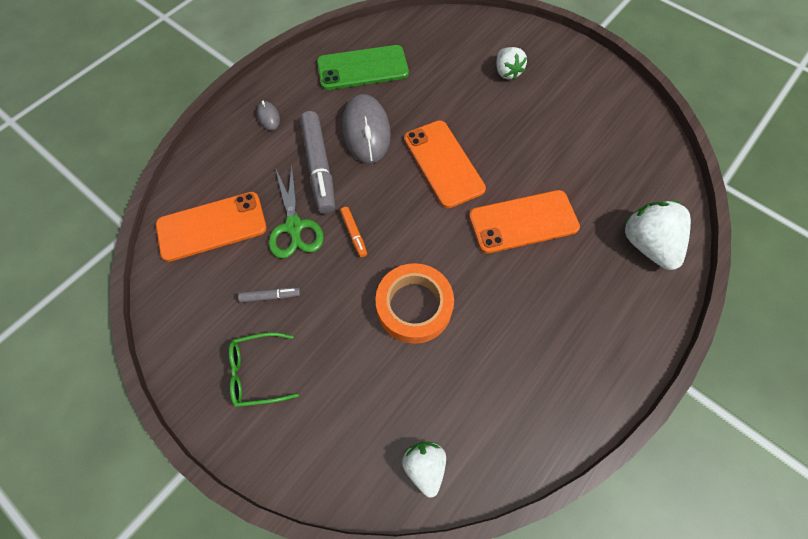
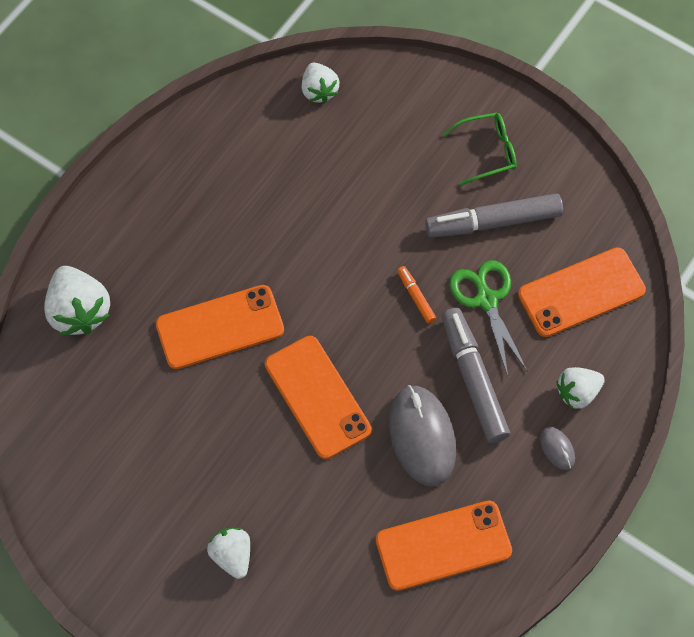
camera: 175 degrees right, 0 degrees up
grey marker [238,287,301,303] -> grey marker [425,193,563,238], size x2.15
green phone [317,45,409,90] -> orange phone [376,500,512,591]
orange tape [375,263,454,344] -> none
none -> white strawberry [557,367,605,409]

